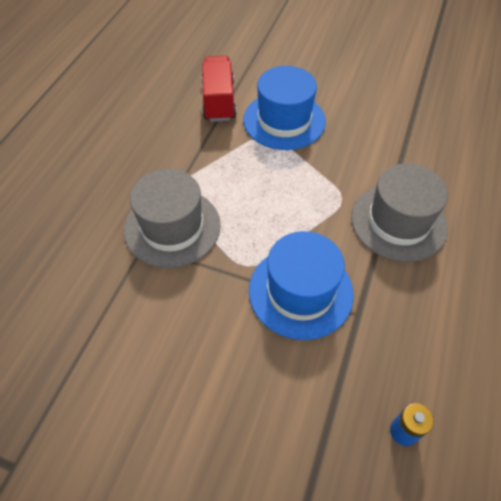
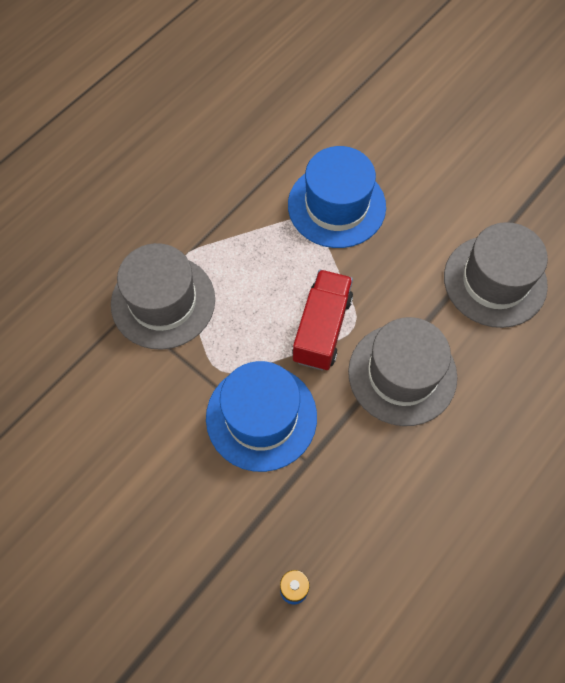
camera: 20 degrees right, 10 degrees up
red truck [202,56,236,122] -> red truck moved to [292,270,353,371]
none -> grey hat [444,222,548,328]

